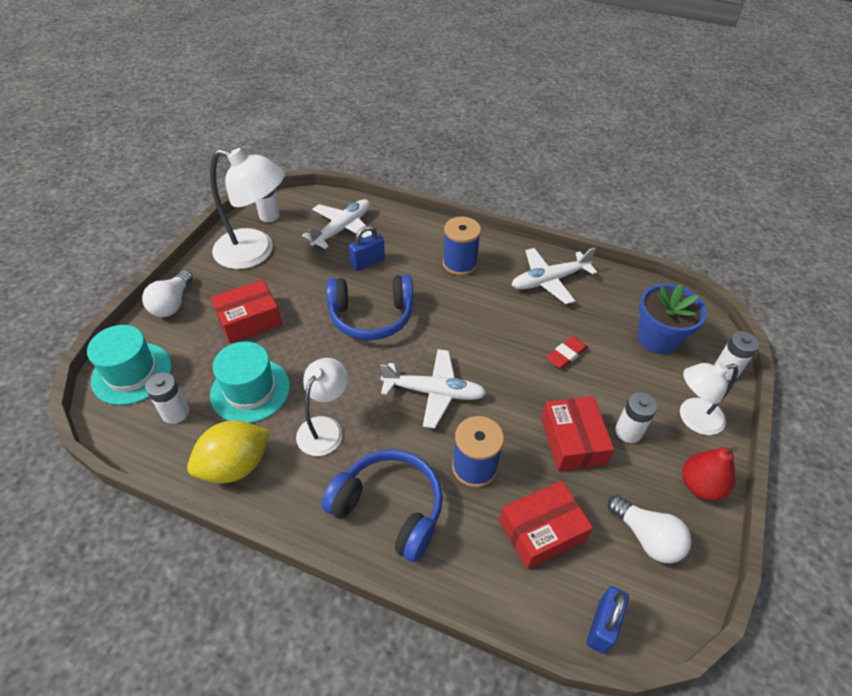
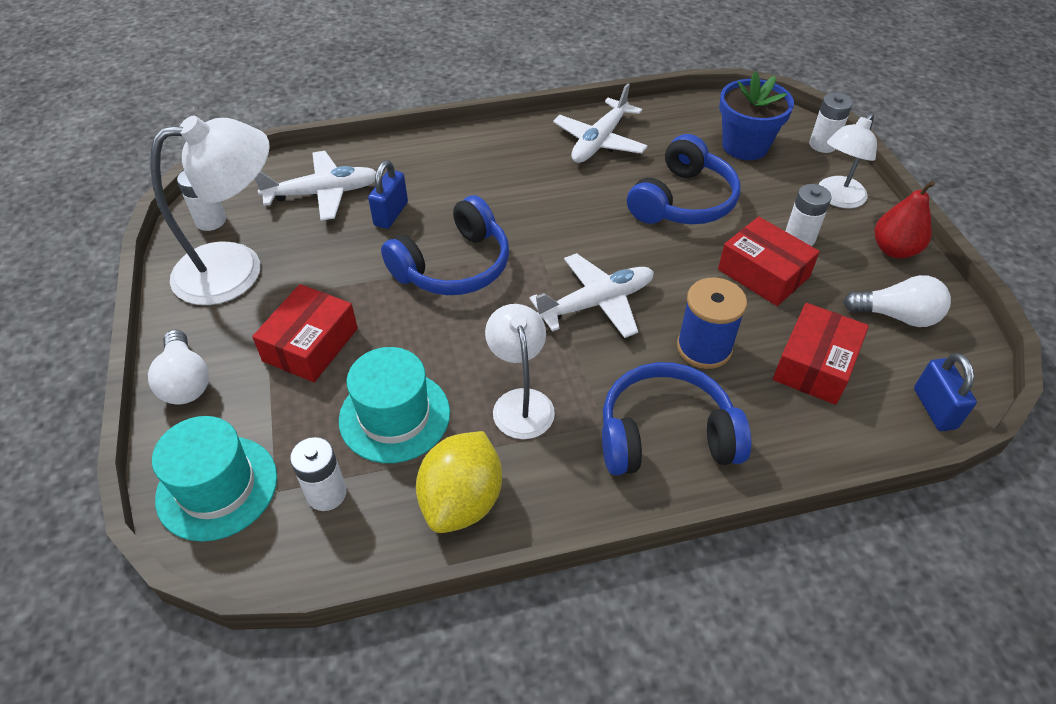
camera: 35 degrees left, 0 degrees up
white plane [302,199,372,249] -> white plane turned 75 degrees clockwise [255,151,376,221]
blue spool [442,217,481,276] -> none
red eraser [546,336,588,369] -> blue headphones [627,134,740,224]

